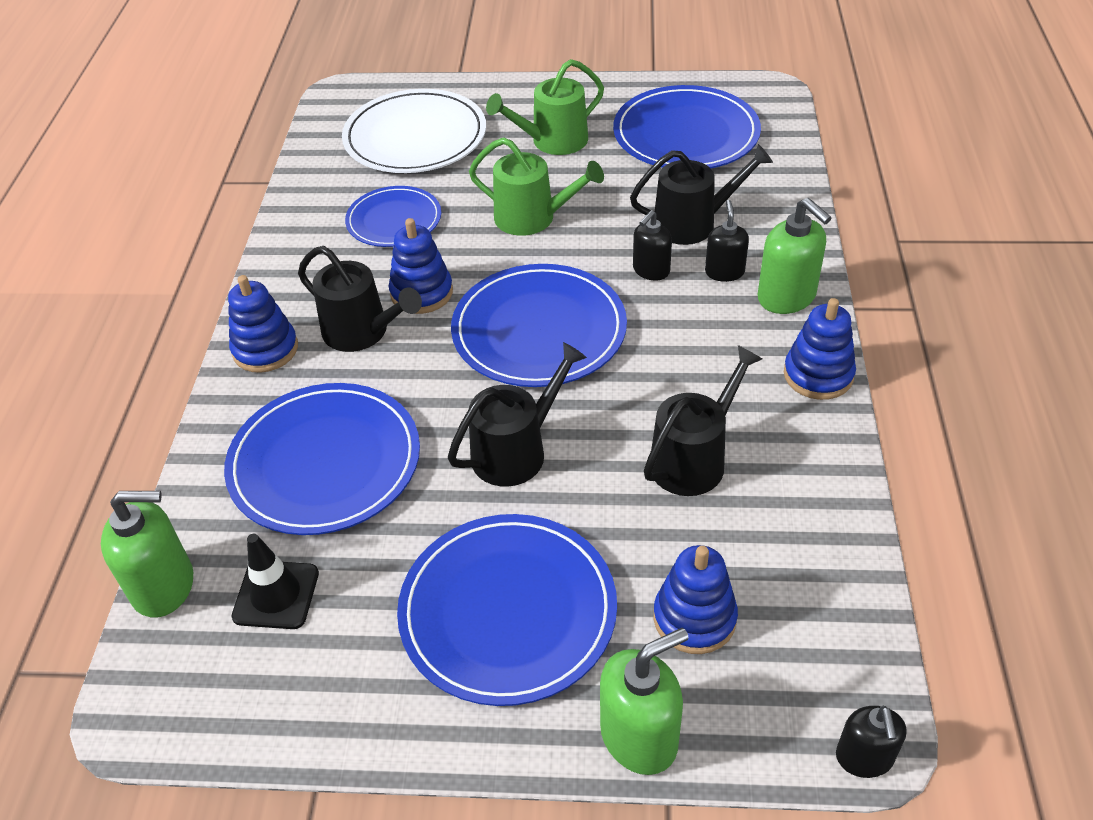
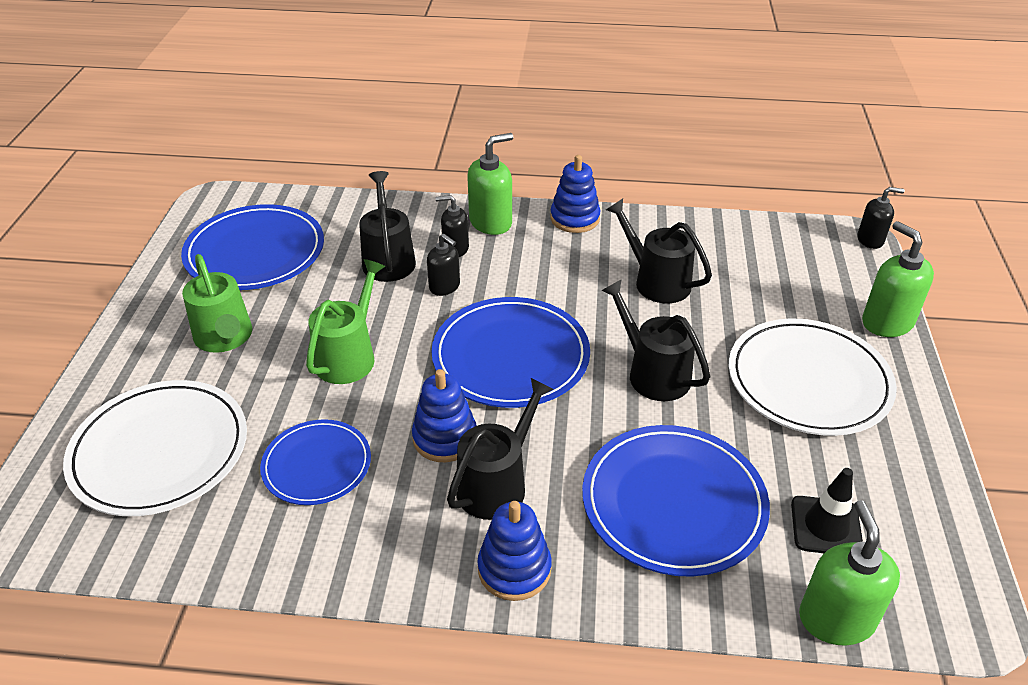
camera: 90 degrees left, 5 degrees down
blue plate [397,514,617,706] -> white plate [728,319,897,436]
blue stacking toy [654,545,738,654] -> none

